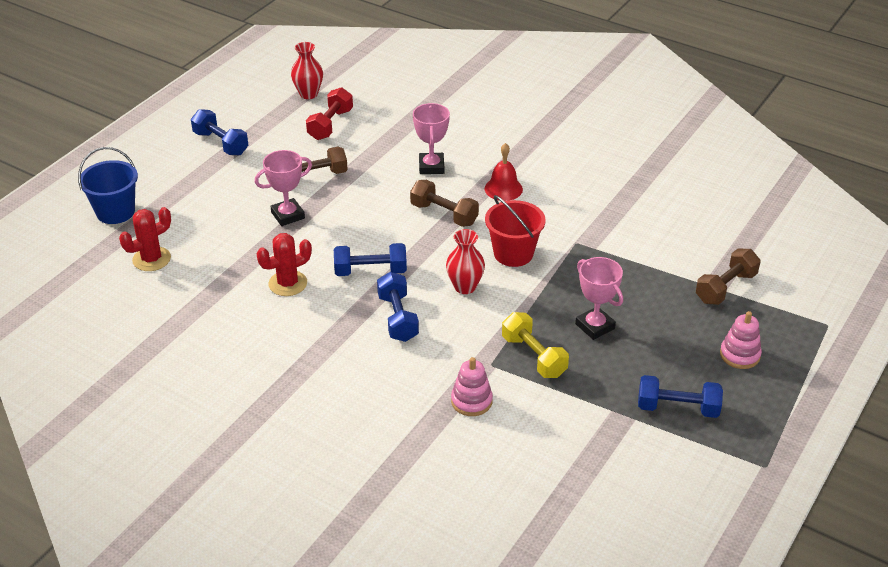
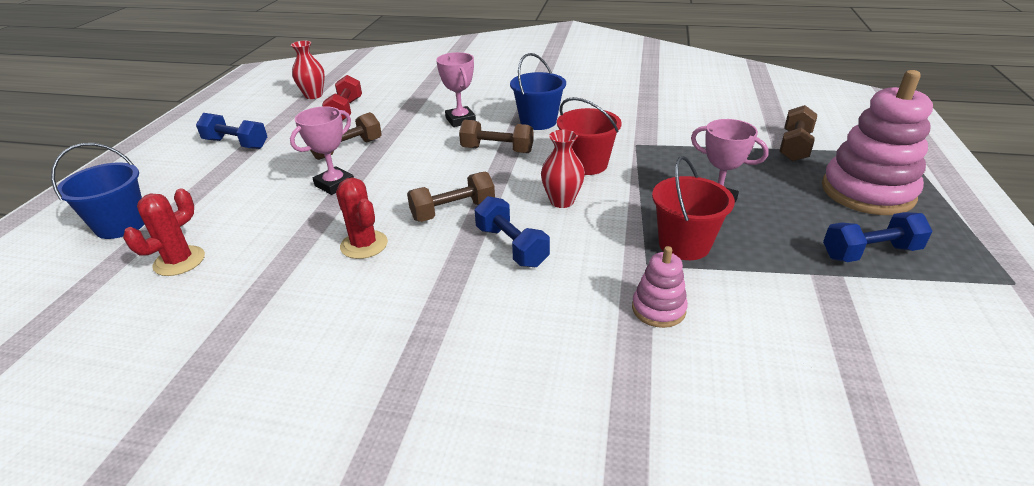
camera: 20 degrees left, 5 degrees down
red cactus [257,233,312,296] -> red cactus turned 75 degrees counterclockwise [336,178,388,259]
blue dumbbell [334,243,407,276] -> brown dumbbell [407,172,495,222]
red bell [485,143,523,201] -> blue bucket [510,53,566,130]
yellow dumbbell [502,312,569,378] -> red bucket [652,156,735,260]
pink stacking toy [720,311,762,369] -> pink stacking toy [822,70,933,215], size x2.04

